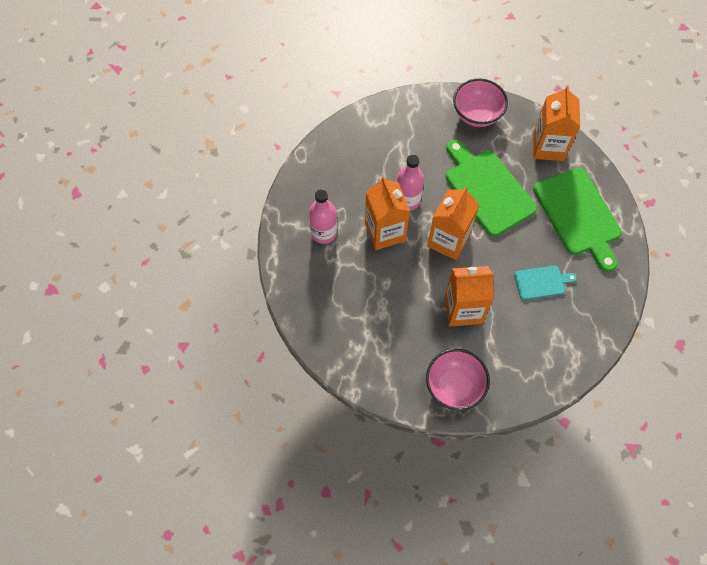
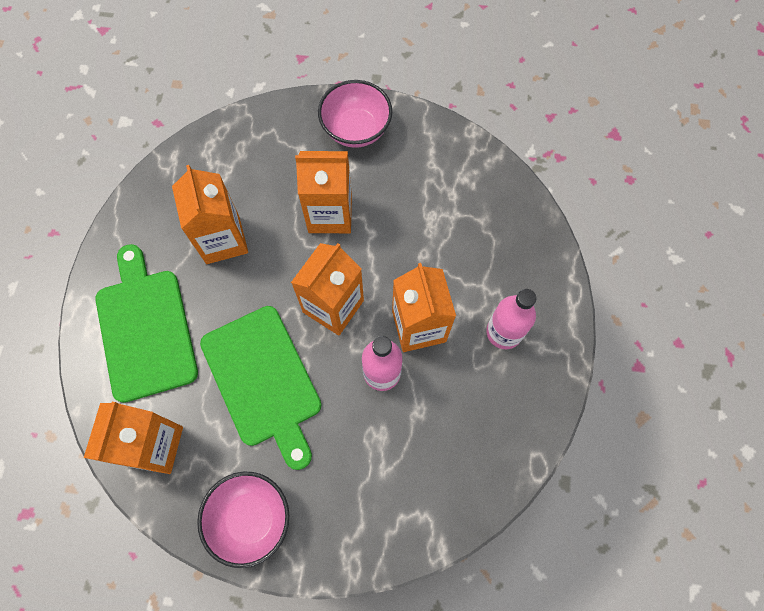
camera: 175 degrees left, 5 degrees up
turquoise cutting board [514,265,577,300] -> orange carton [172,165,248,264]

